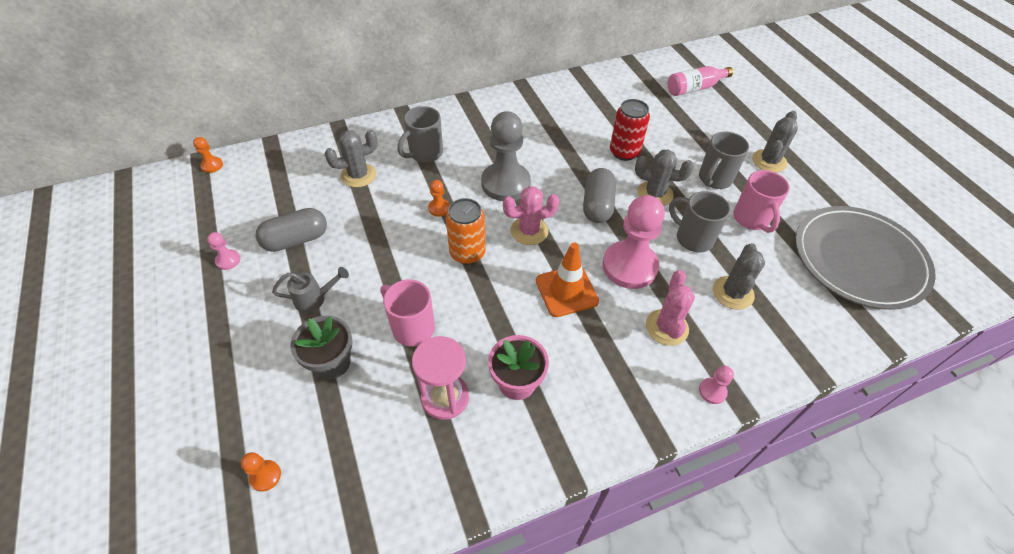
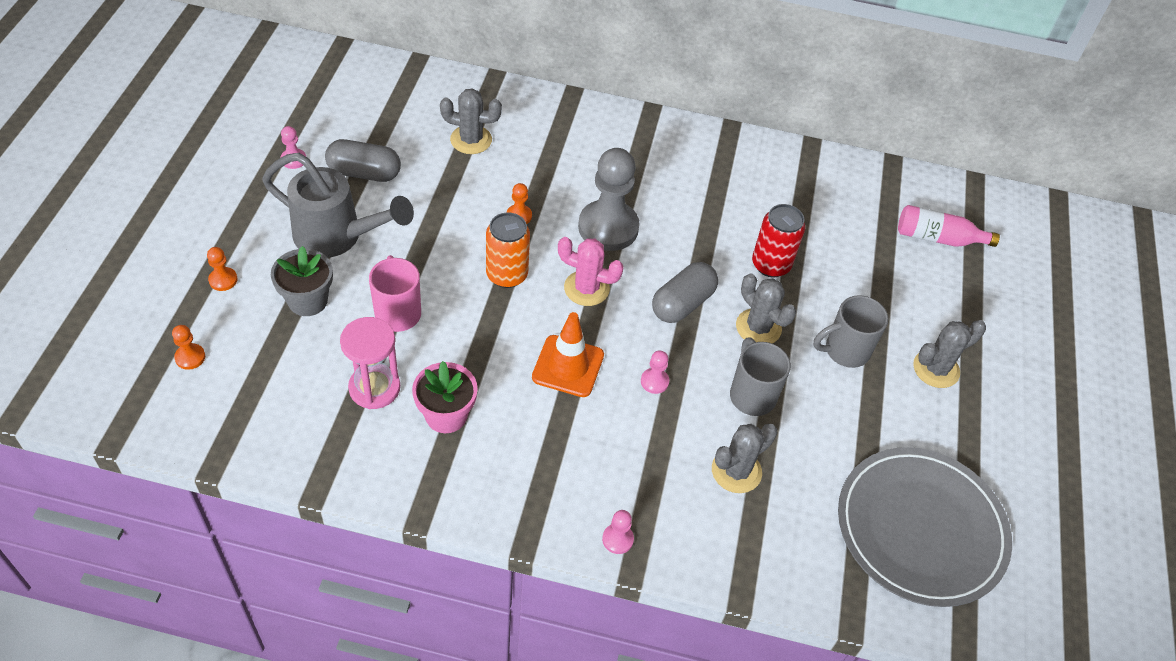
camera: 30 degrees right, 0 degrees up
orange pawn [193,137,223,173] -> orange pawn moved to [207,247,237,291]
grey watering can [272,267,349,313] -> grey watering can [262,153,414,258], size x2.04
grey mug [398,106,443,163] -> none
pink pawn [602,195,665,289] -> pink pawn [641,351,669,394], size x0.42
pink cactus [646,270,695,346] -> none
pink mug [733,170,790,233] -> none

